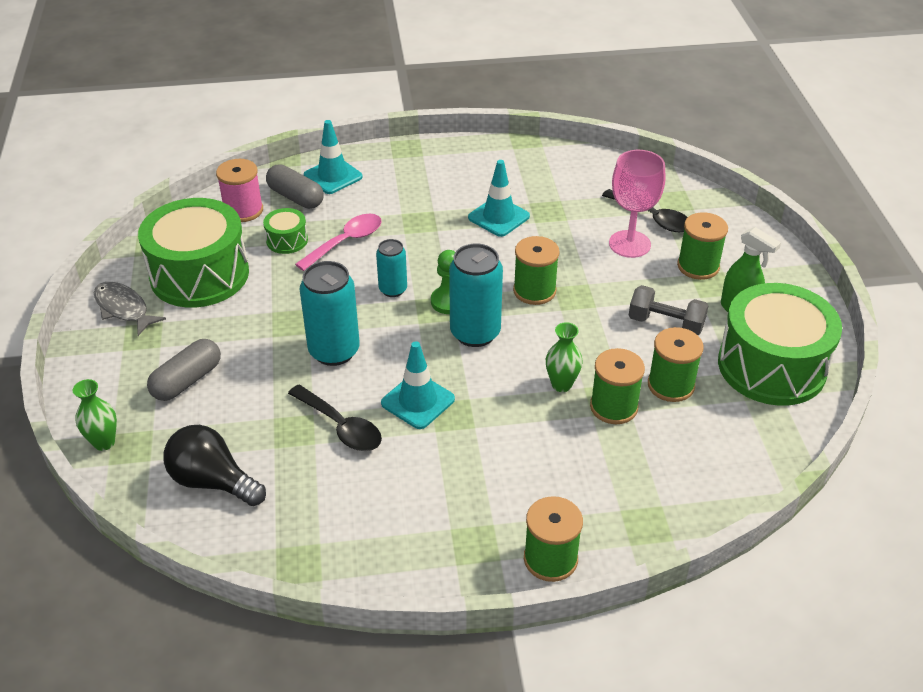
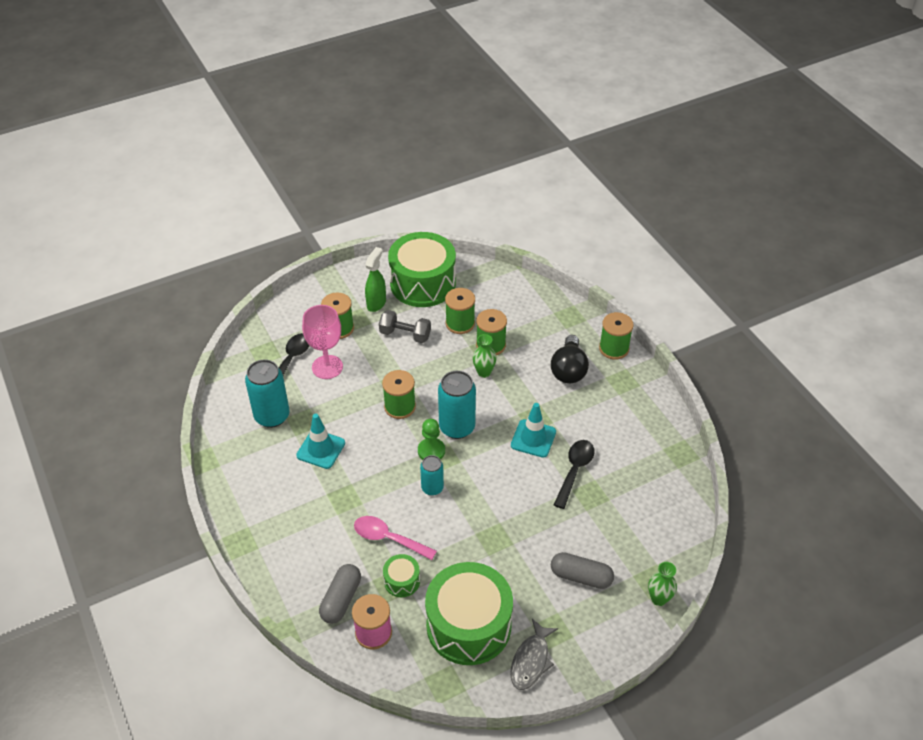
camera: 110 degrees left, 5 degrees up
black light bulb [163,425,266,506] -> black light bulb moved to [551,335,589,383]
turquoise can [300,261,360,366] -> turquoise can moved to [245,359,290,428]
turquoise traffic cone [304,120,363,194] -> none
grey dumbbell [629,285,709,335] -> grey dumbbell turned 75 degrees counterclockwise [379,310,431,343]

